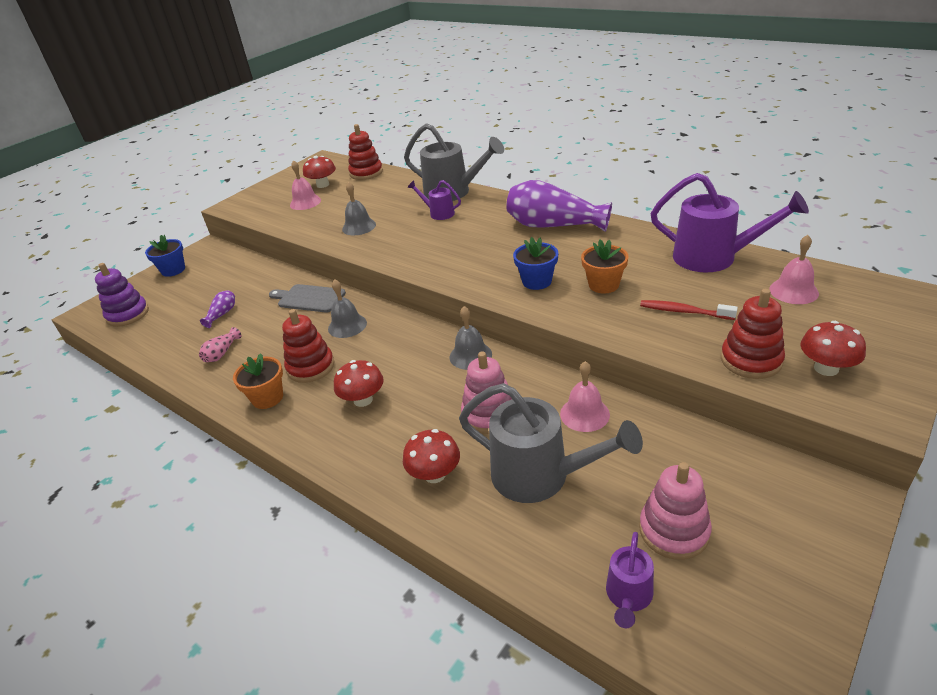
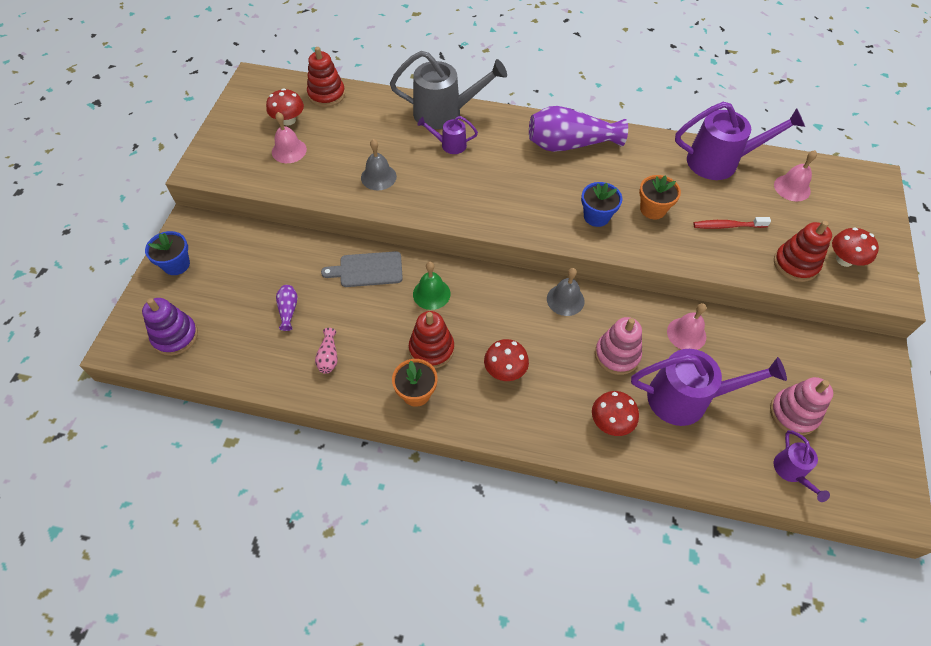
camera: 30 degrees left, 20 degrees up
grey bell [328,279,367,338] -> green bell [413,262,451,310]
grey watering can [459,383,643,503] -> purple watering can [631,349,787,426]

